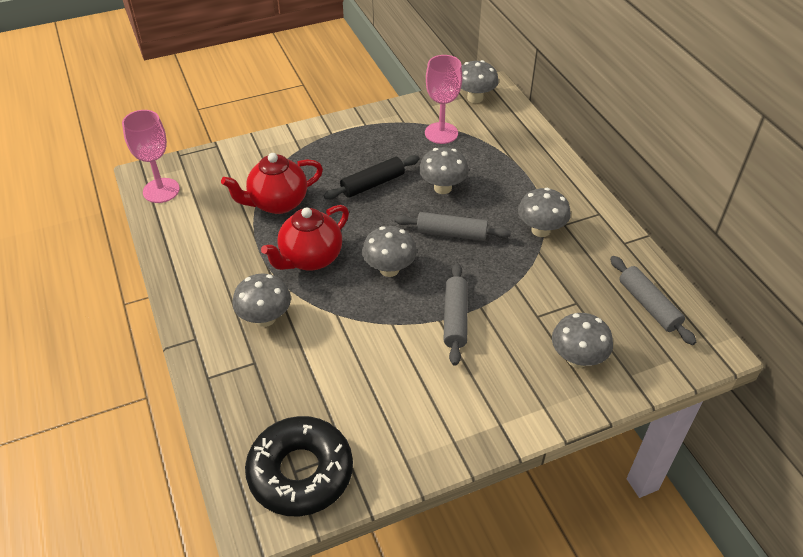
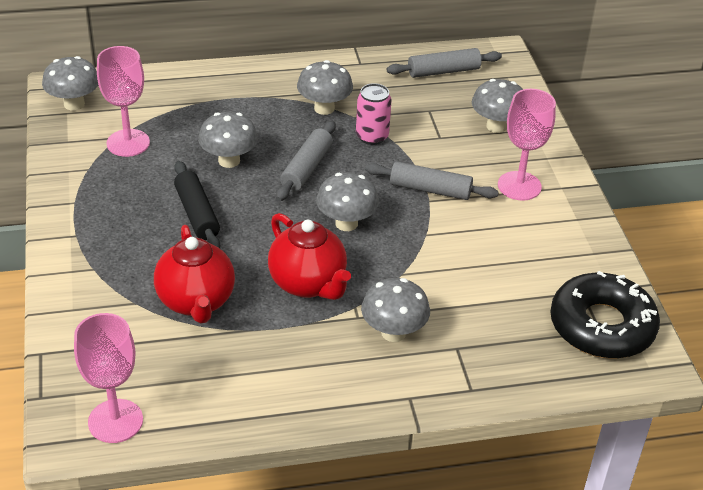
camera: 80 degrees left, 5 degrees down
none -> pink can [356,83,392,145]
none -> pink goblet [498,89,556,201]

